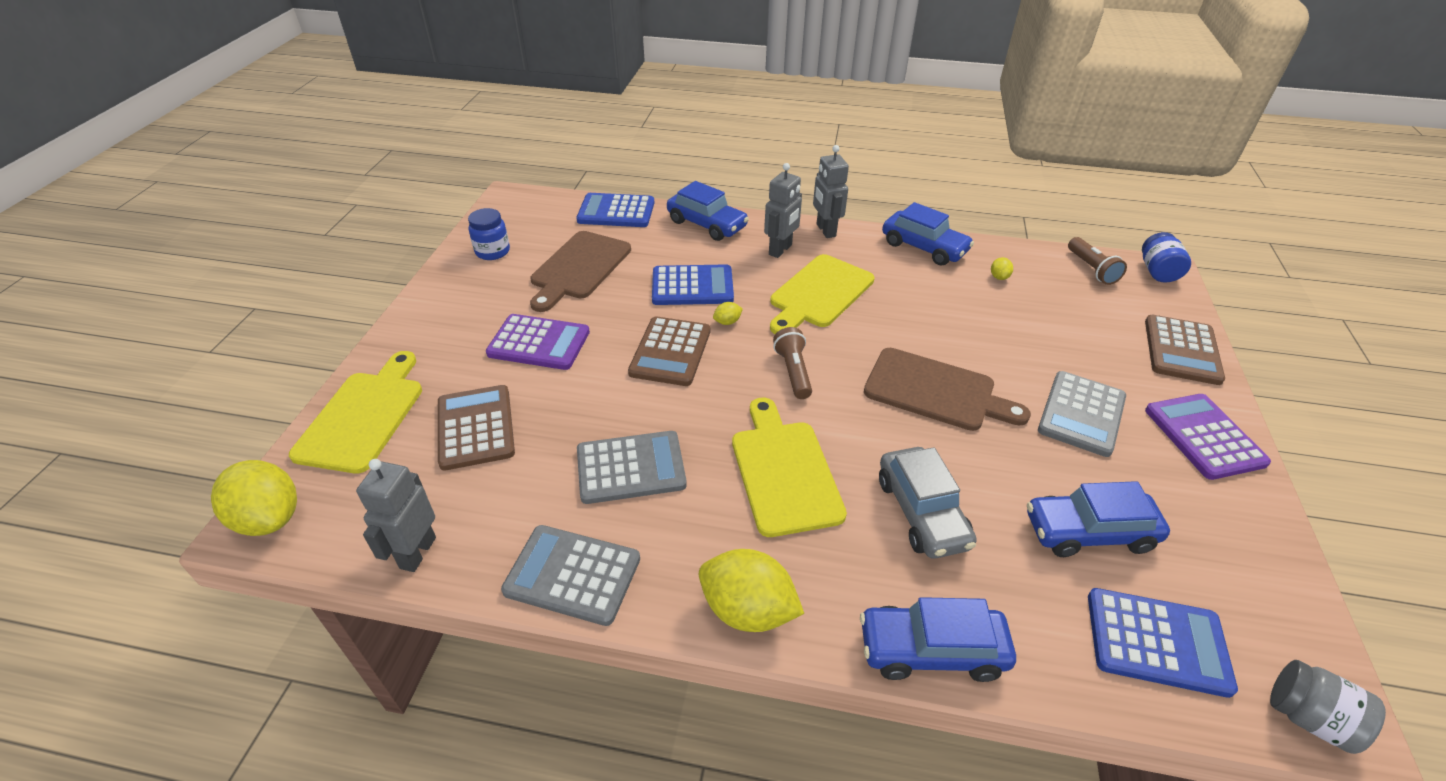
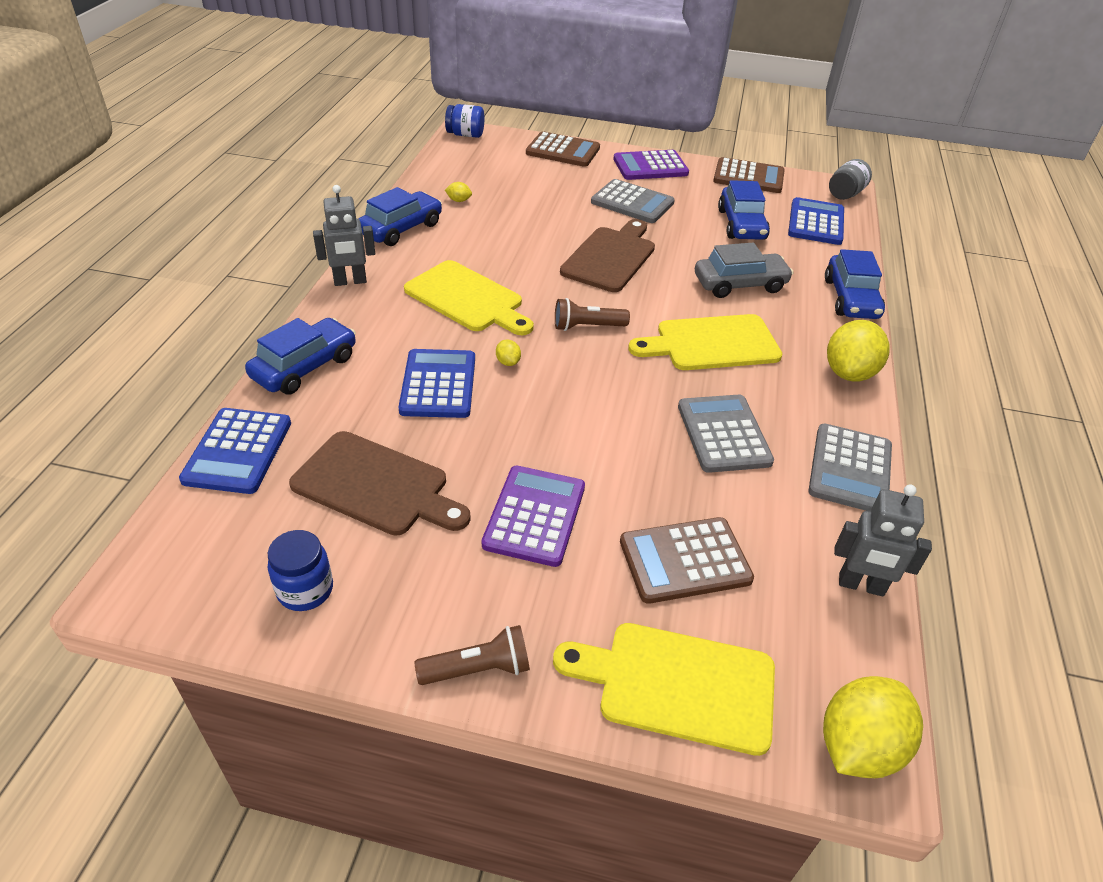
camera: 90 degrees left, 0 degrees up
brown calculator [628,316,710,386] -> brown calculator moved to [713,157,785,193]
grey robot [764,163,802,258] -> none
brown flashlight [1068,237,1127,285] -> brown flashlight moved to [415,625,530,685]

